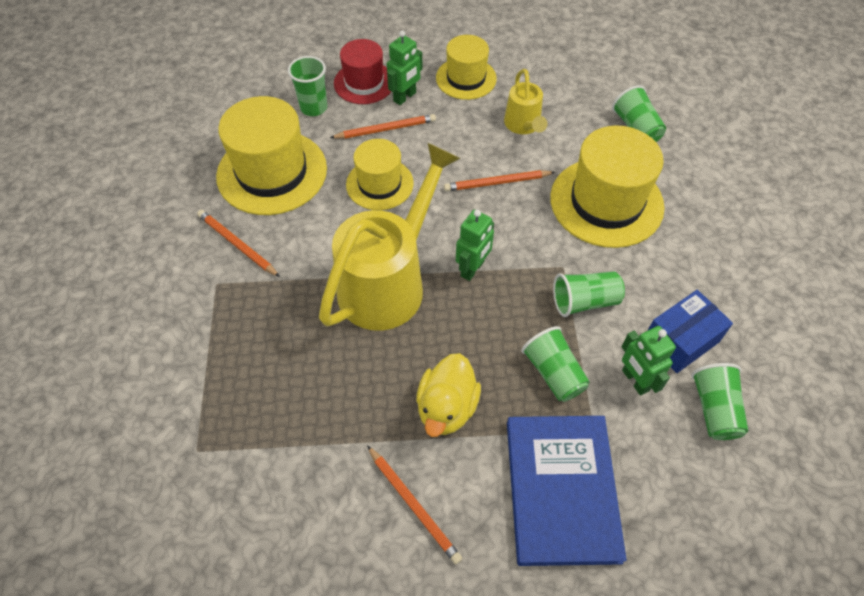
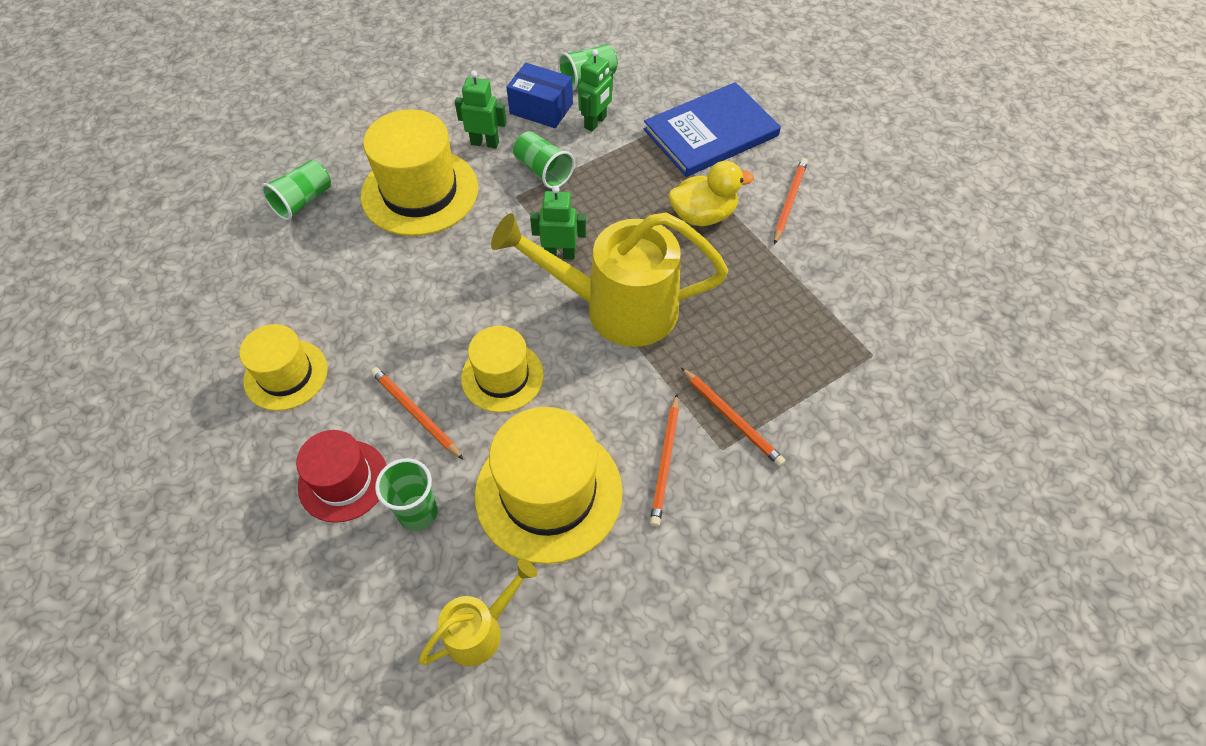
camera: 120 degrees left, 0 degrees up
green robot [387,31,422,105] -> green robot moved to [455,71,507,148]
orange pencil [444,170,555,191] -> orange pencil moved to [681,368,786,467]
yellow watering can [504,69,548,134] -> yellow watering can moved to [418,559,537,666]
green cup [521,326,590,402] -> none

